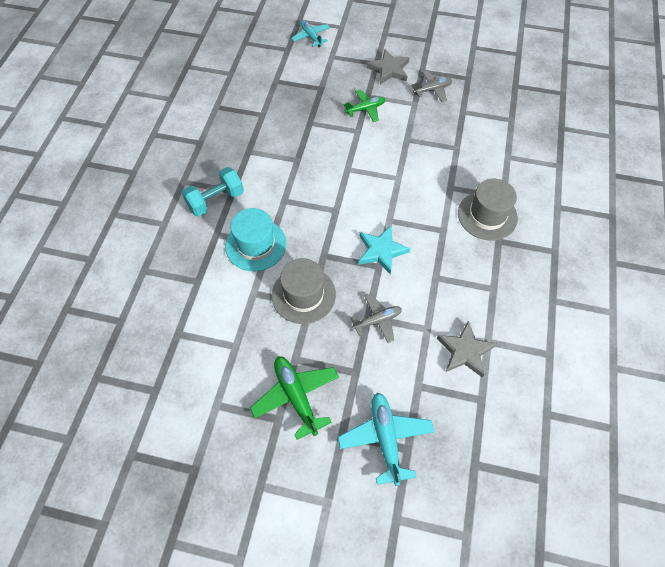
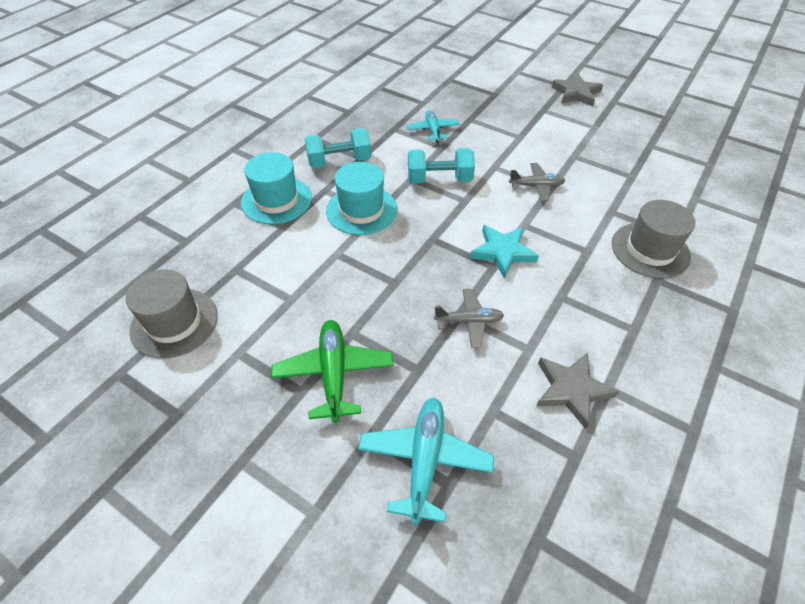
camera: 20 degrees right, 10 degrees down
grey hat [272,258,336,324] -> grey hat moved to [126,269,218,359]
turquoise plane [291,20,330,47] -> turquoise plane moved to [407,110,460,143]
green plane [343,89,385,122] -> none
grey plane [412,71,452,102] -> grey plane moved to [509,163,565,202]
none -> turquoise hat [241,152,312,224]
none -> turquoise dumbbell [408,148,475,184]

